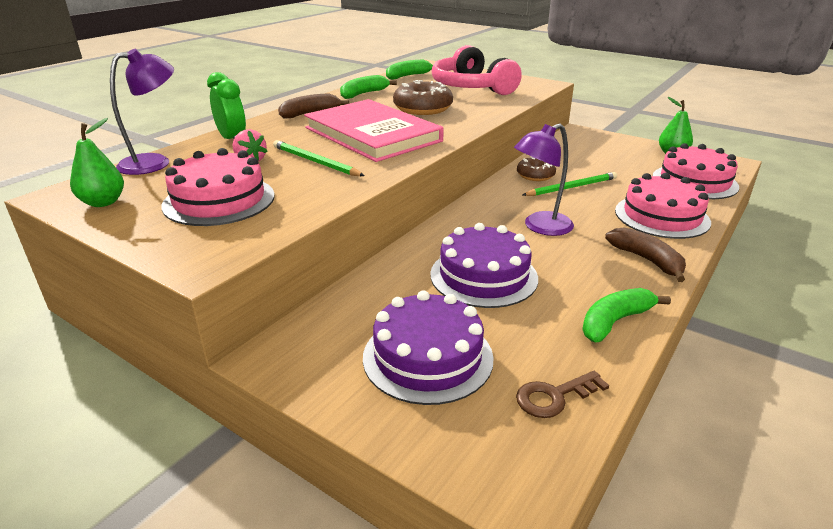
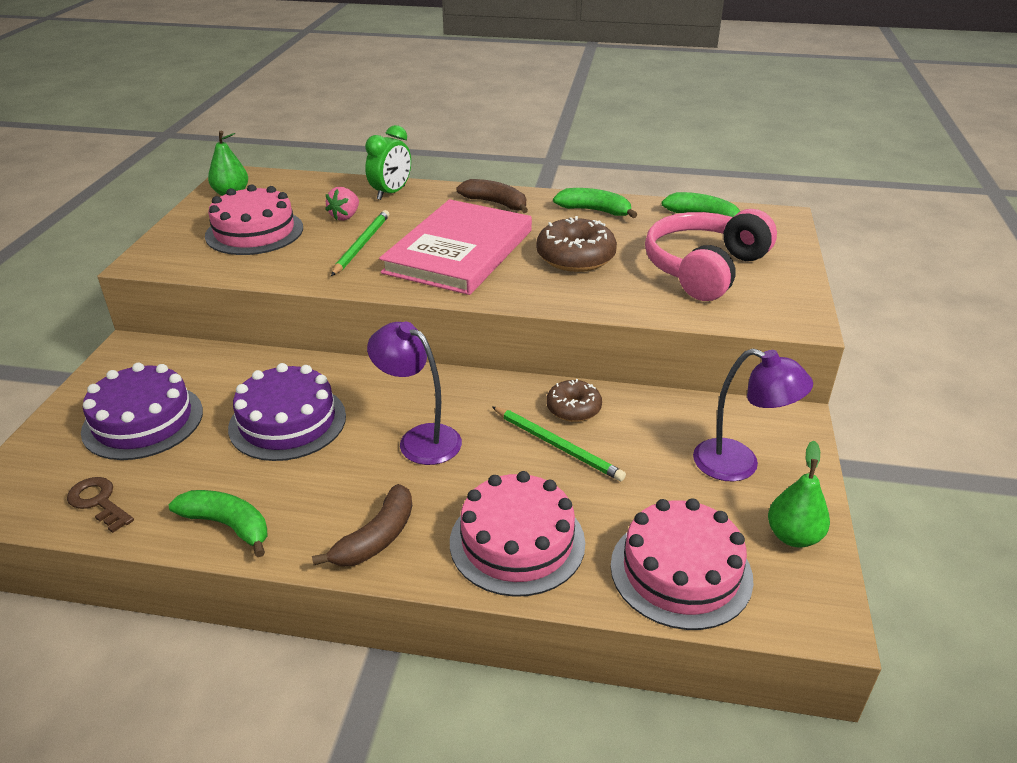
camera: 65 degrees right, 5 degrees up
purple lamp [110,49,174,175] -> purple lamp moved to [693,348,813,482]

